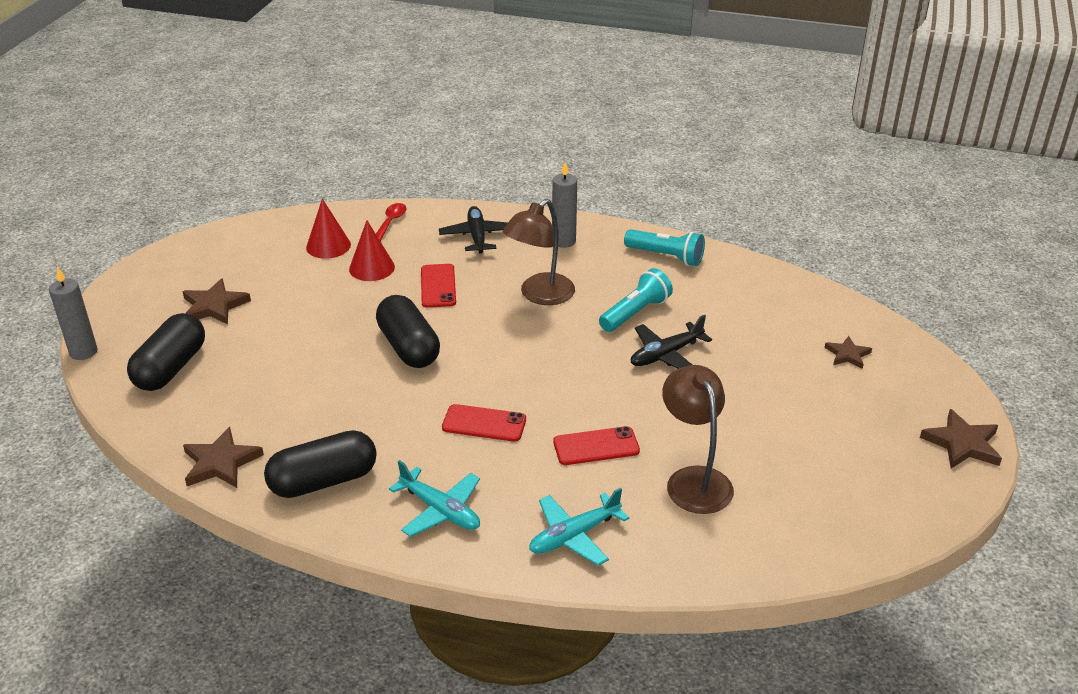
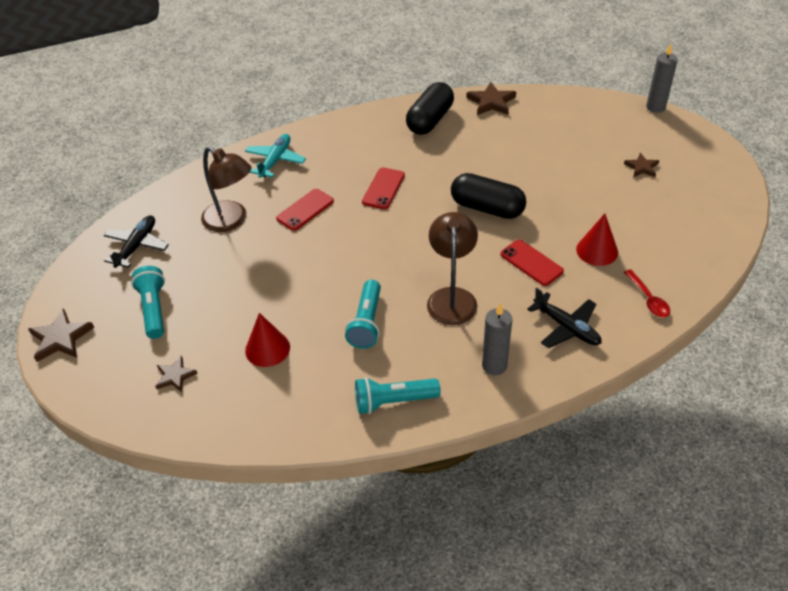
camera: 145 degrees right, 10 degrees up
black capsule [127,313,205,391] -> none
brown star [182,278,251,325] -> brown star [624,153,659,177], size x0.64
red cone [306,199,351,259] -> red cone moved to [245,313,290,367]
turquoise plane [389,460,480,537] -> none
red phone [442,404,526,442] -> red phone turned 45 degrees counterclockwise [362,167,405,209]
black plane [631,315,712,369] -> black plane moved to [104,215,169,268]
none -> turquoise flashlight [131,266,165,339]

